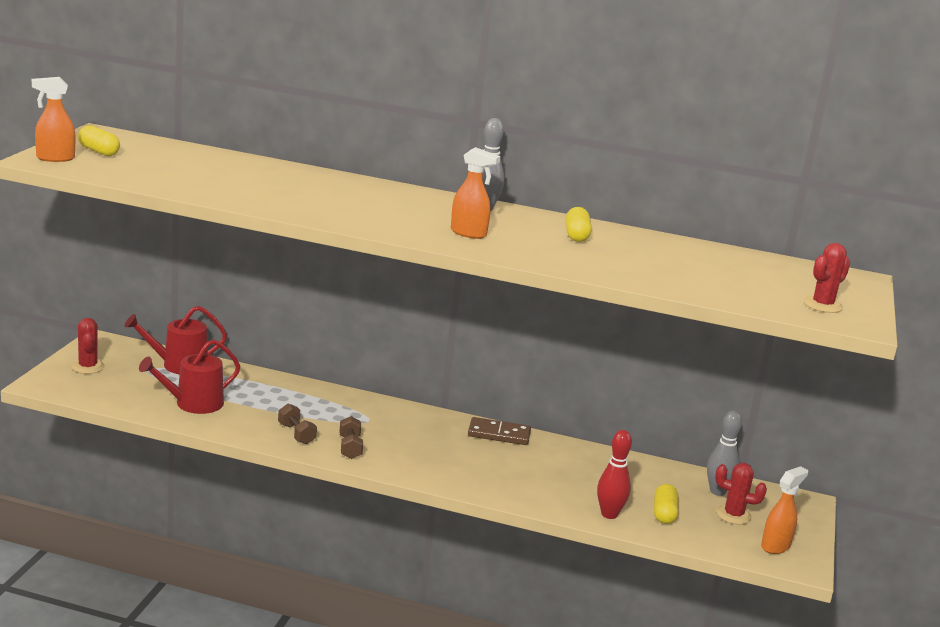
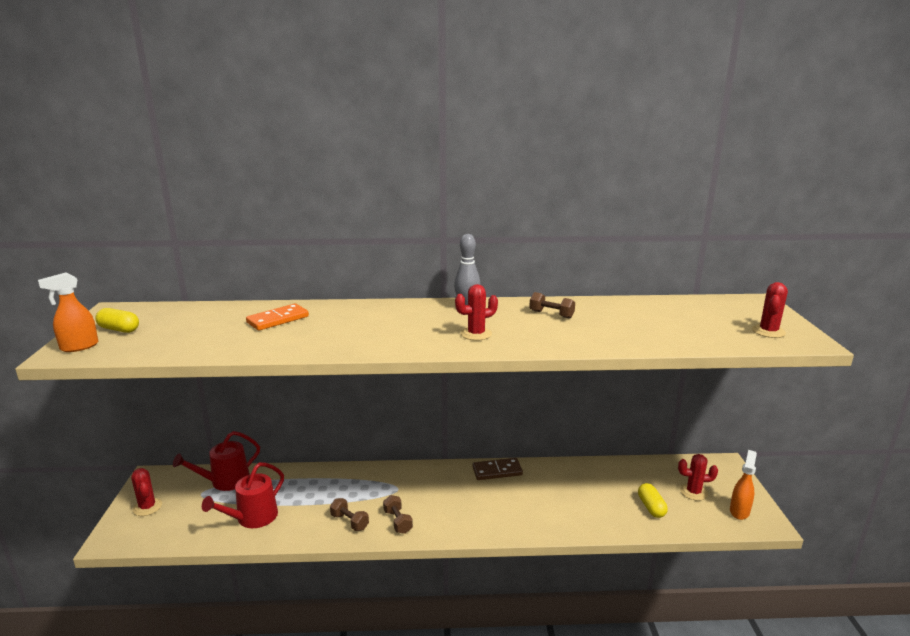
camera: 15 degrees left, 0 degrees up
orange spray bottle [451,147,500,239] -> red cactus [455,284,498,341]
yellow capsule [566,207,592,242] -> brown dumbbell [529,292,575,319]
red bowling pin [597,430,632,519] -> none
grey bowling pin [707,411,742,496] -> none
none -> orange domino [246,304,309,331]

